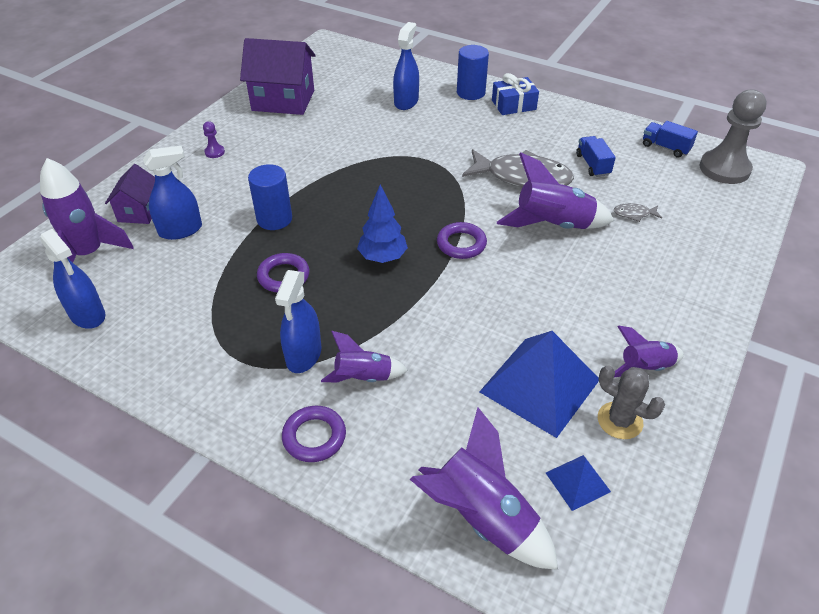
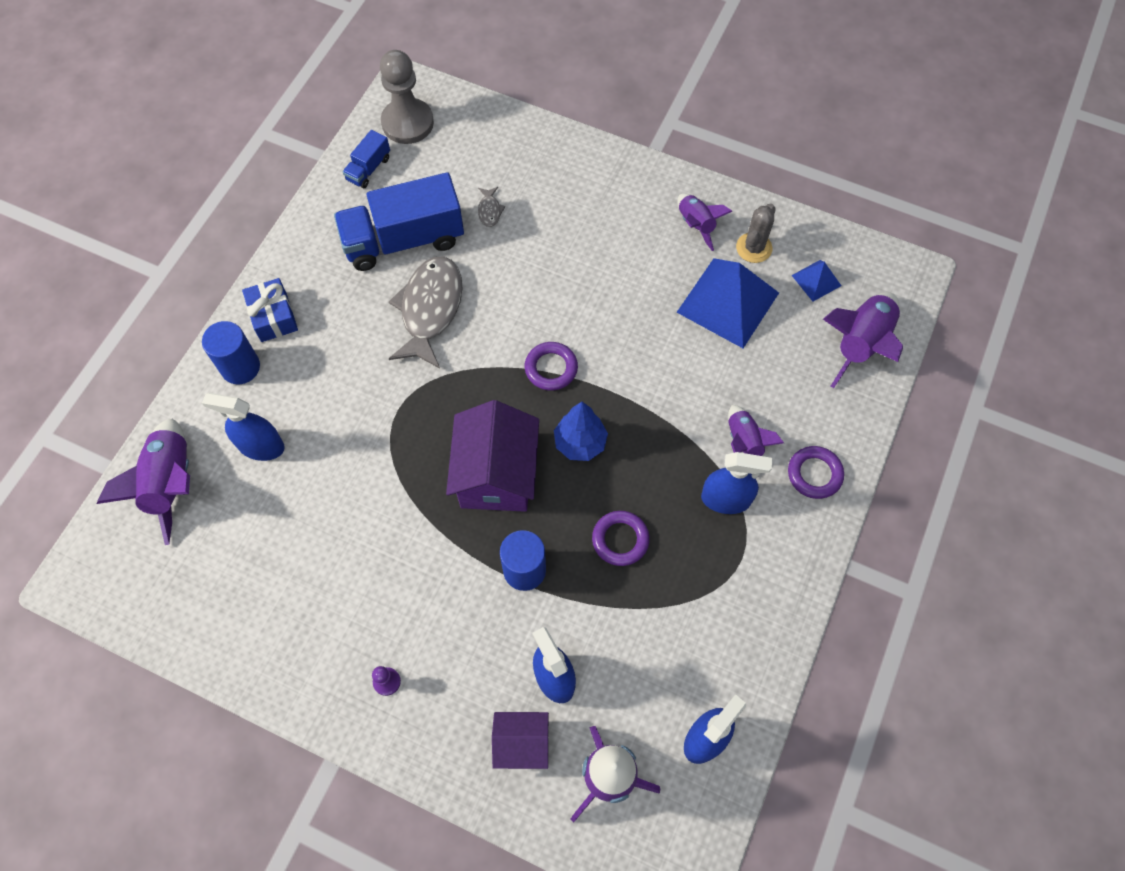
camera: 95 degrees left, 20 degrees up
purple house [240,38,316,115] -> purple house moved to [446,400,539,512]
purple rocket [497,153,614,229] -> purple rocket moved to [97,418,190,545]
blue truck [576,136,616,177] -> blue truck [334,172,464,271], size x2.16

